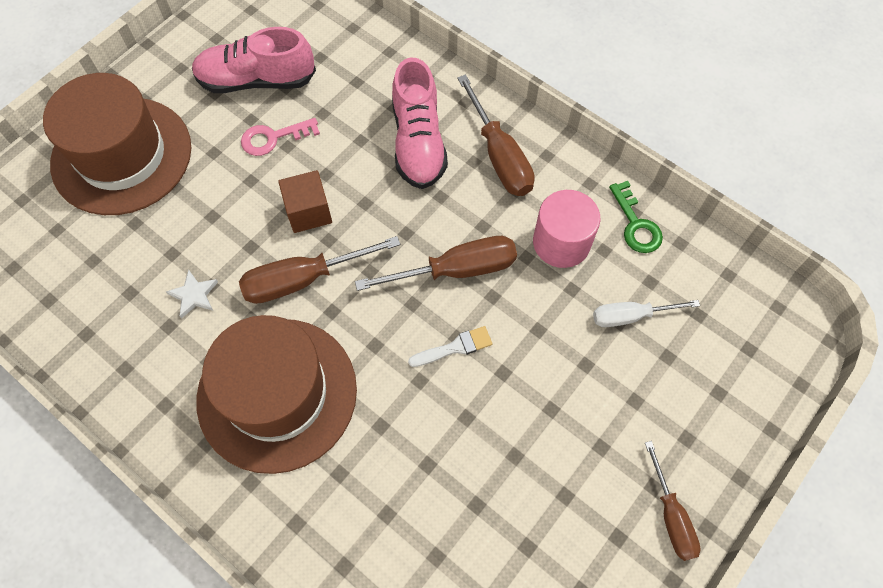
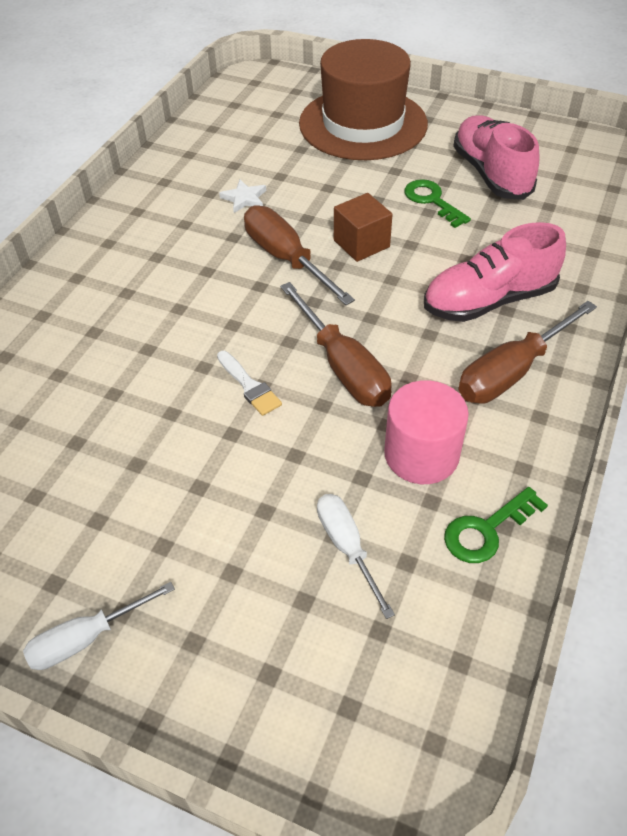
camera: 75 degrees right, 15 degrees down
brown hat [196,315,357,474] -> none
pink key [241,118,320,156] -> green key [404,179,471,228]
brown screwdriver [645,441,701,561] -> white screwdriver [23,582,175,670]

